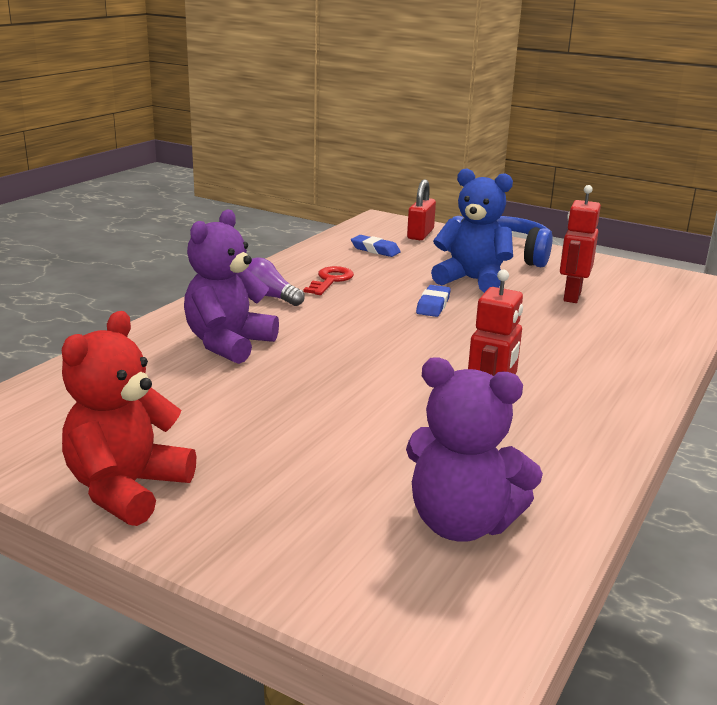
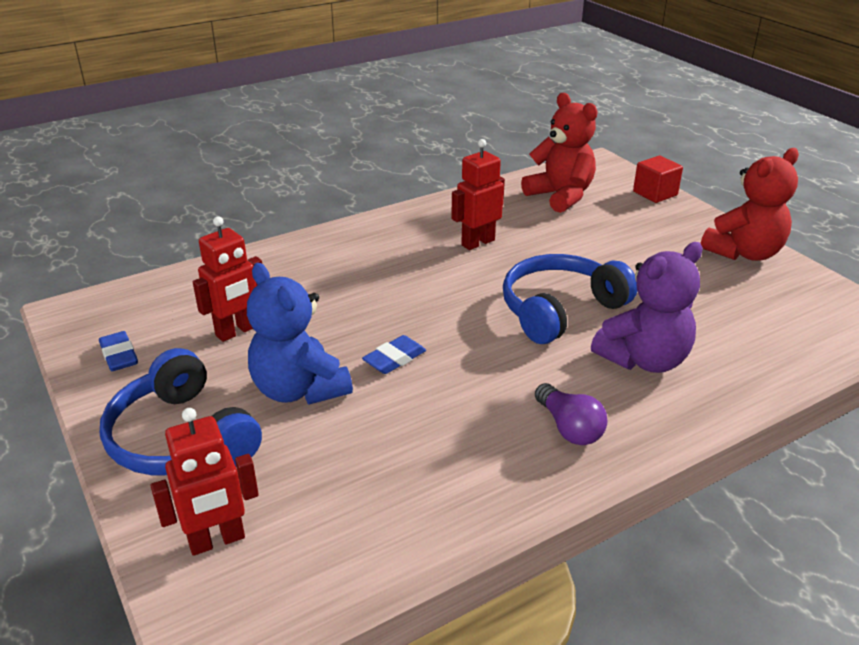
camera: 150 degrees left, 10 degrees up
red key [304,266,354,295] -> none
blue eraser [351,235,401,257] -> blue eraser moved to [99,331,138,371]
purple teddy bear [406,357,543,542] -> red teddy bear [521,93,598,213]
red padlock [407,179,436,240] -> red robot [151,408,259,556]
none -> blue headphones [503,254,637,344]
none -> red cube [633,156,683,203]

